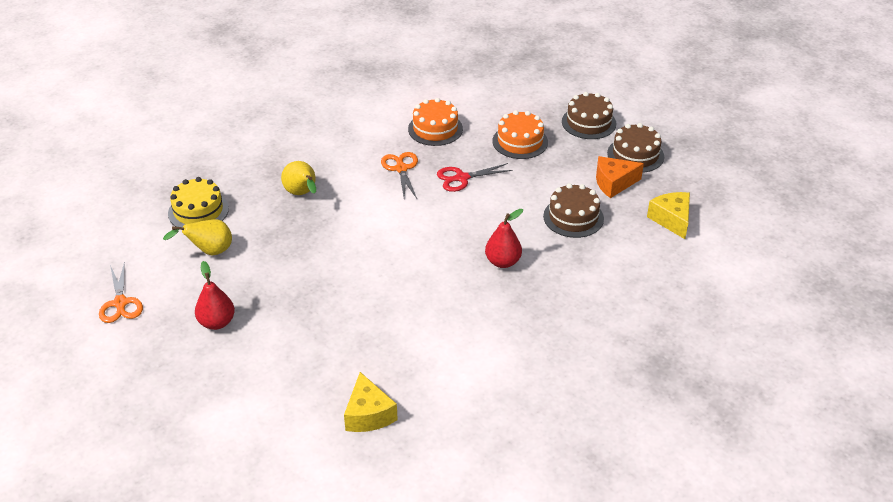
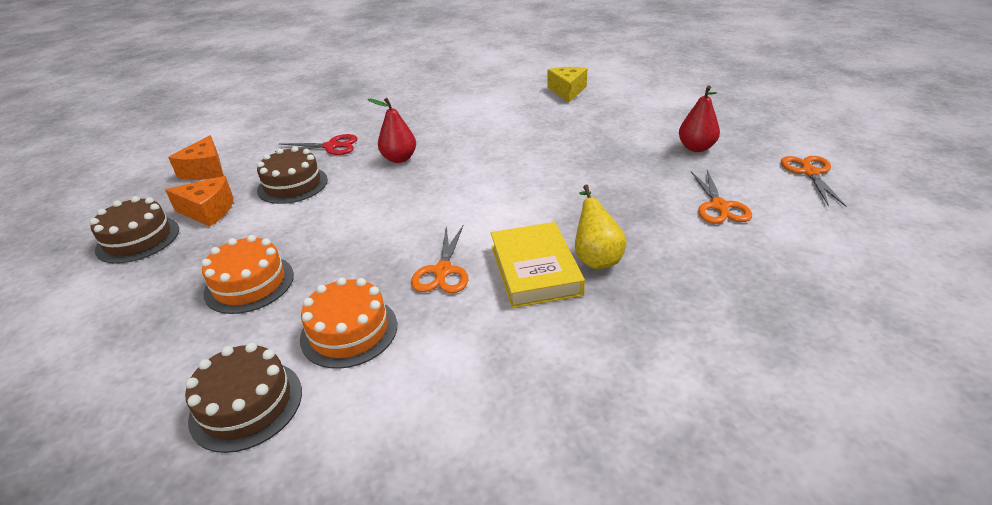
camera: 160 degrees left, 5 degrees down
yellow pear [163,219,232,255] -> orange scissors [691,170,752,224]
yellow cake [168,177,229,227] -> none
red scissors [437,163,512,192] -> red scissors moved to [275,134,358,155]
brown cake [562,92,616,139] -> brown cake moved to [185,342,302,453]
yellow cheese [647,192,690,239] -> orange cheese [168,135,224,180]
none -> yellow book [491,222,585,308]

